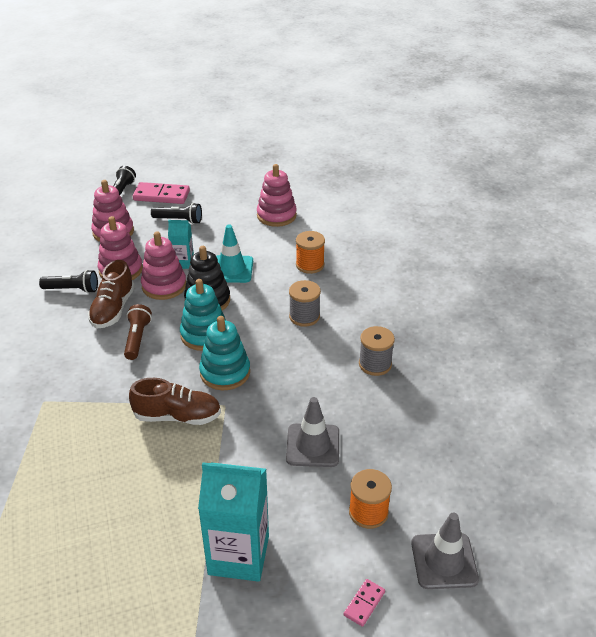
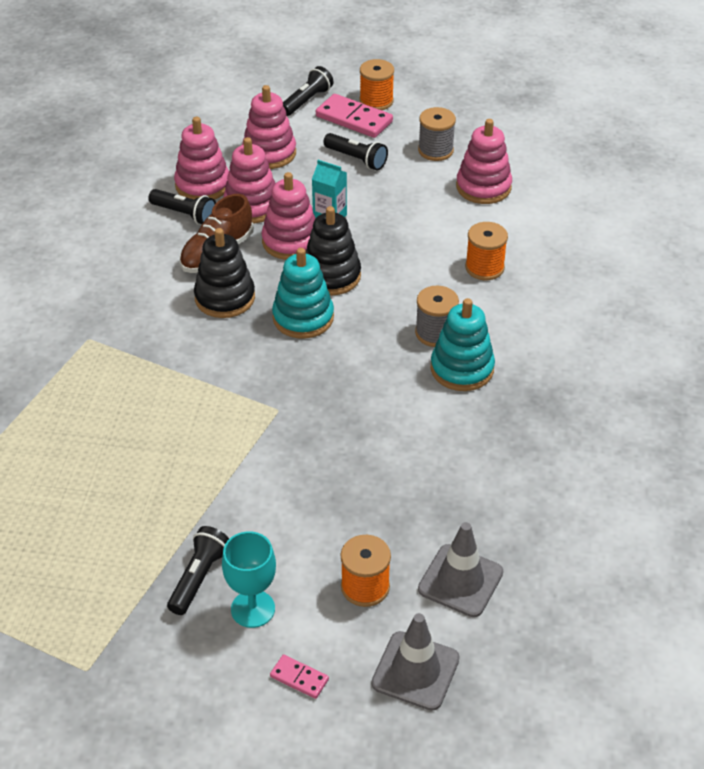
camera: 25 degrees right, 5 degrees up
brown flashlight [124,304,152,360] -> black stacking toy [194,228,255,318]
brown shoe [129,378,221,425] -> none
turquoise carton [198,462,269,582] -> black flashlight [167,526,229,615]
turquoise stacking toy [199,316,250,390] -> turquoise stacking toy moved to [430,298,495,391]
turquoise traffic cone [216,225,253,283] -> none
grey traffic cone [286,397,339,467] -> grey traffic cone moved to [418,522,503,617]
pink domino [344,579,385,627] -> pink domino turned 60 degrees clockwise [270,655,329,699]
grey spool [359,326,395,376] -> grey spool moved to [418,107,456,161]
none -> pink stacking toy [174,117,229,200]
none -> turquoise goblet [222,531,276,628]
none -> orange spool [360,59,394,110]

